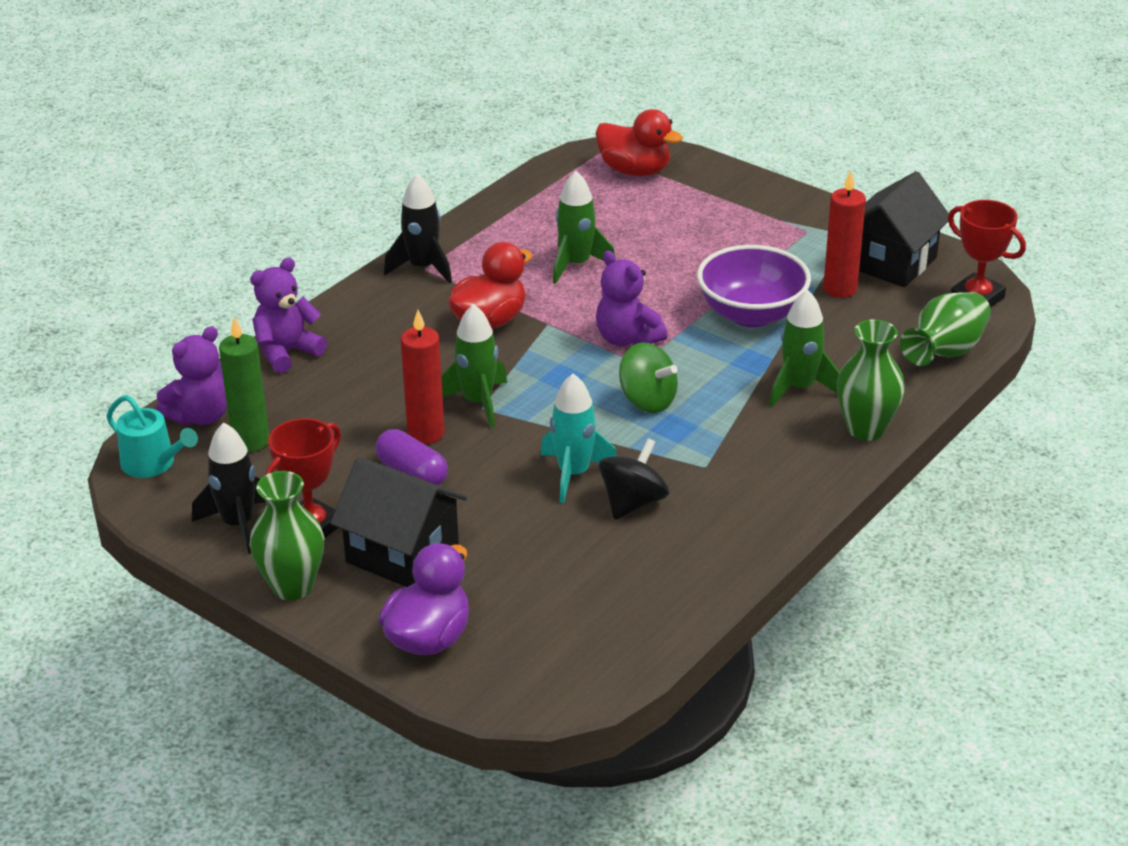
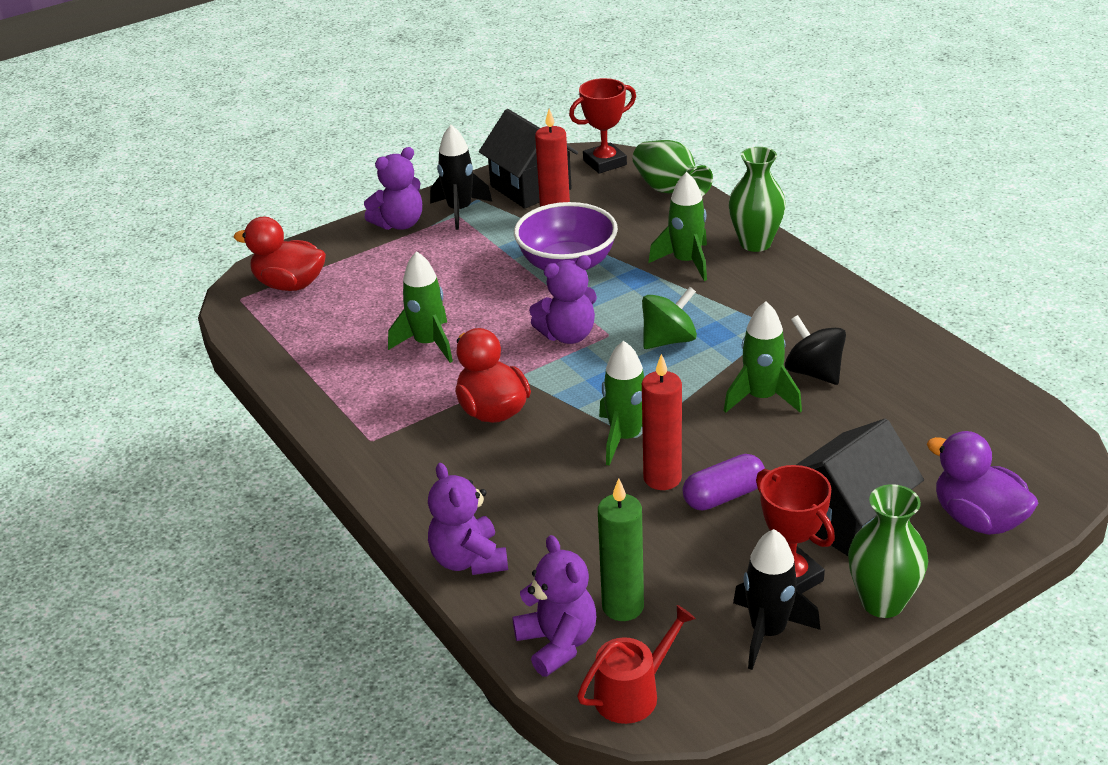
camera: 70 degrees left, 0 degrees up
turquoise watering can [106,395,198,478] -> red watering can [577,605,696,724]
black rocket [384,174,452,284] -> black rocket moved to [430,125,492,230]
turquoise rocket [541,374,617,503] -> green rocket [724,301,802,413]
red duck [595,109,683,177] -> red duck turned 120 degrees counterclockwise [233,217,326,291]
none -> purple teddy bear [364,147,422,230]

